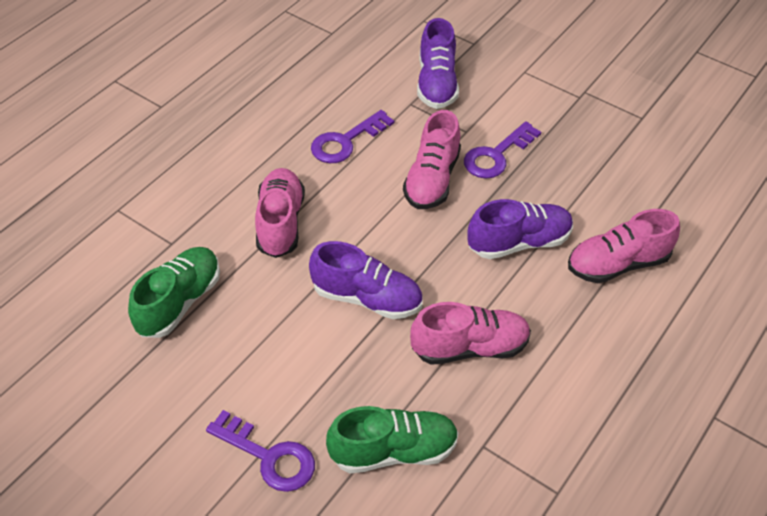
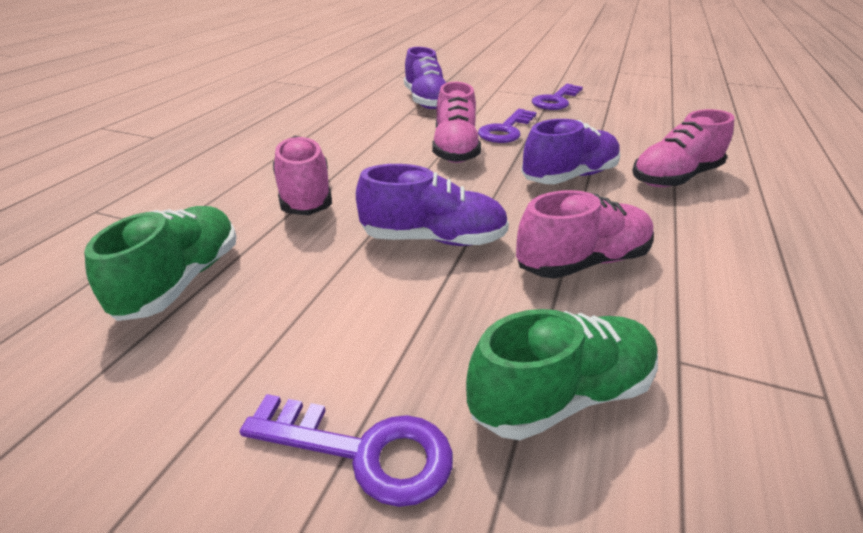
camera: 15 degrees left, 15 degrees down
purple key [311,110,394,163] -> purple key moved to [532,84,583,110]

